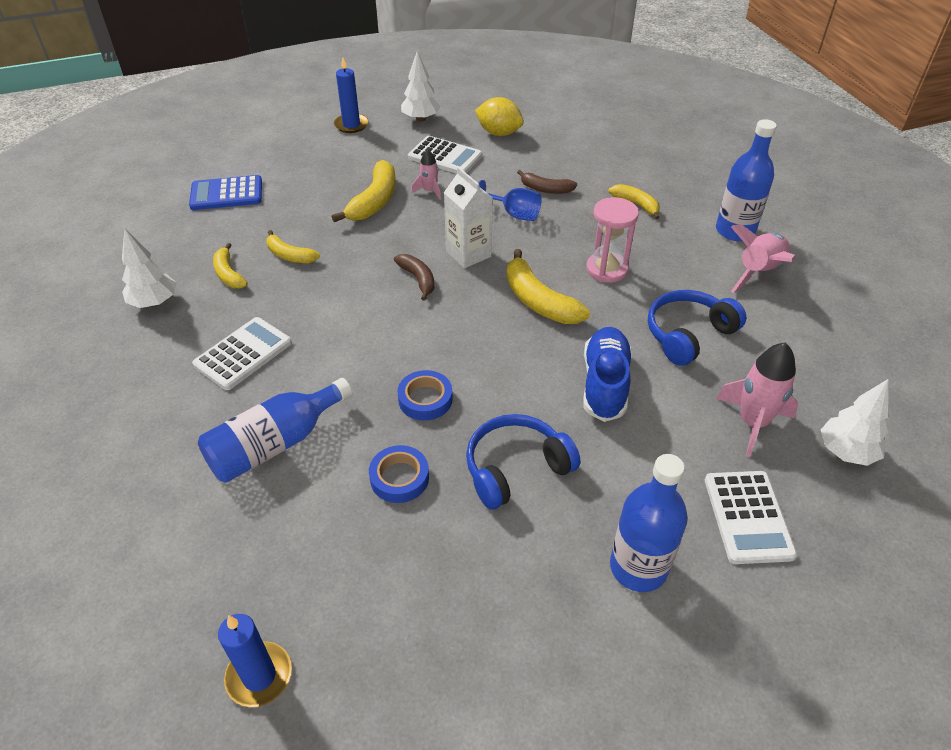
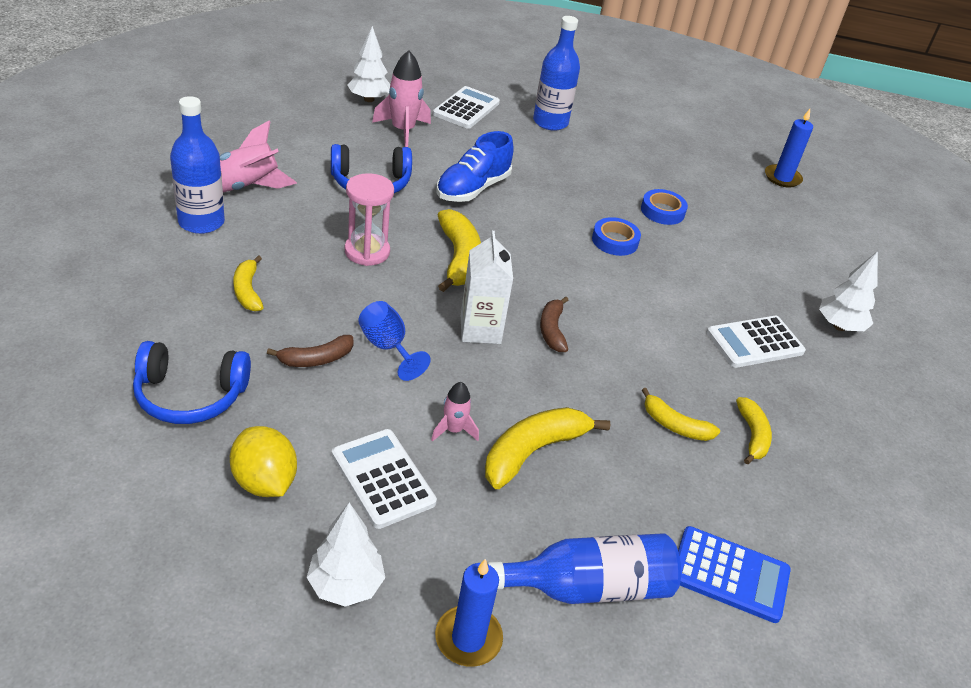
camera: 155 degrees left, 5 degrees down
white tree [122,228,177,308] -> white tree moved to [819,251,878,331]
blue bottle [198,378,352,483] -> blue bottle moved to [487,533,681,604]
yellow banana [266,230,320,263] -> yellow banana turned 150 degrees clockwise [642,388,720,441]
blue headphones [466,414,580,509] -> blue headphones moved to [133,341,251,424]
brown banana [517,170,577,194] -> brown banana turned 105 degrees clockwise [267,335,354,367]

